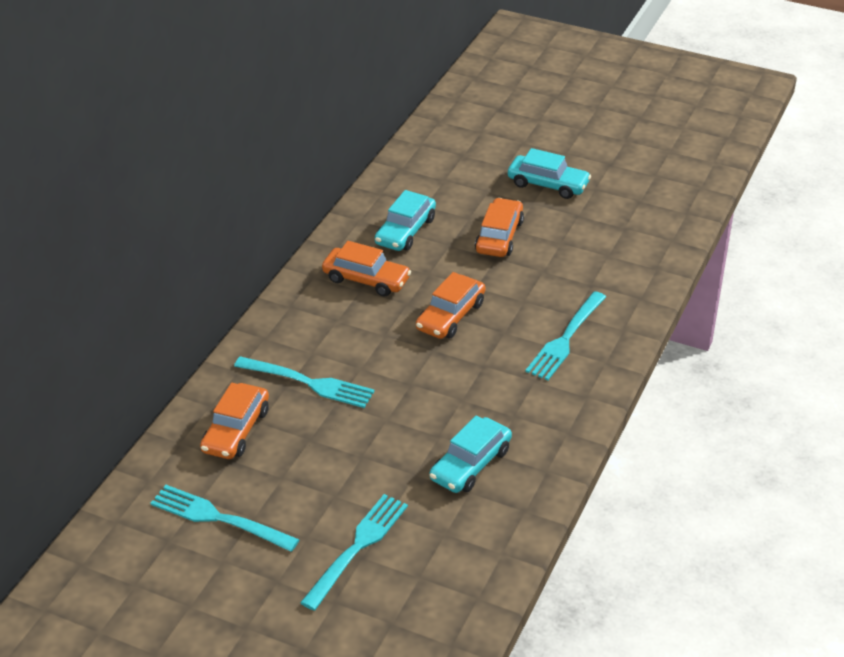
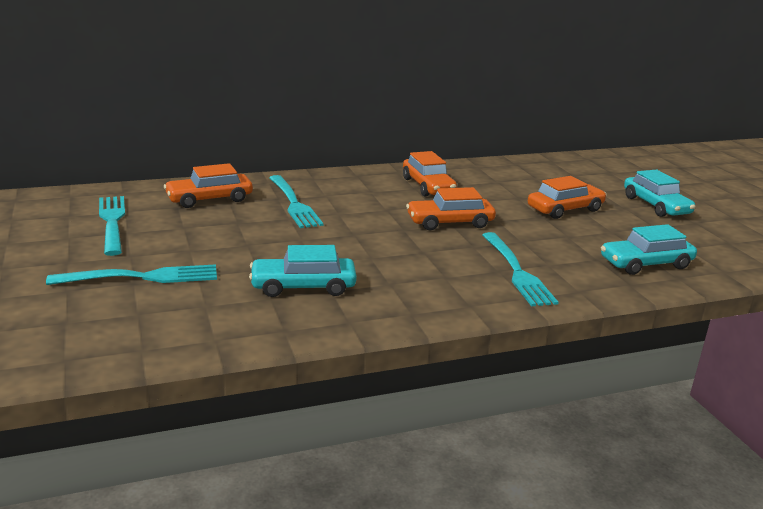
camera: 45 degrees right, 15 degrees down
turquoise car [375,190,436,251] -> turquoise car moved to [601,224,697,275]
turquoise fork [525,291,606,380] -> turquoise fork turned 90 degrees counterclockwise [482,232,559,306]

